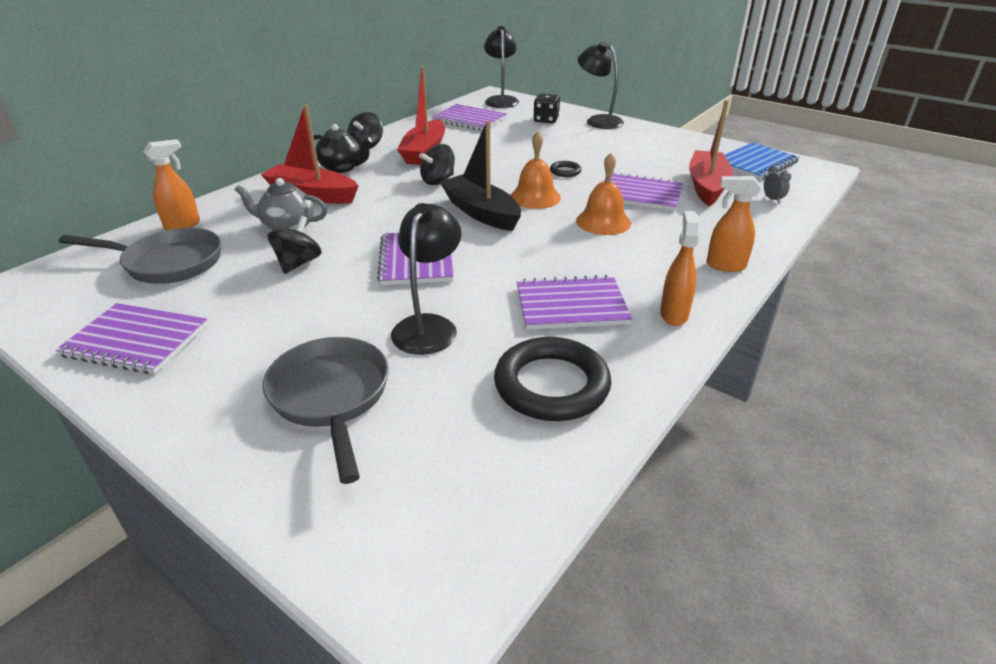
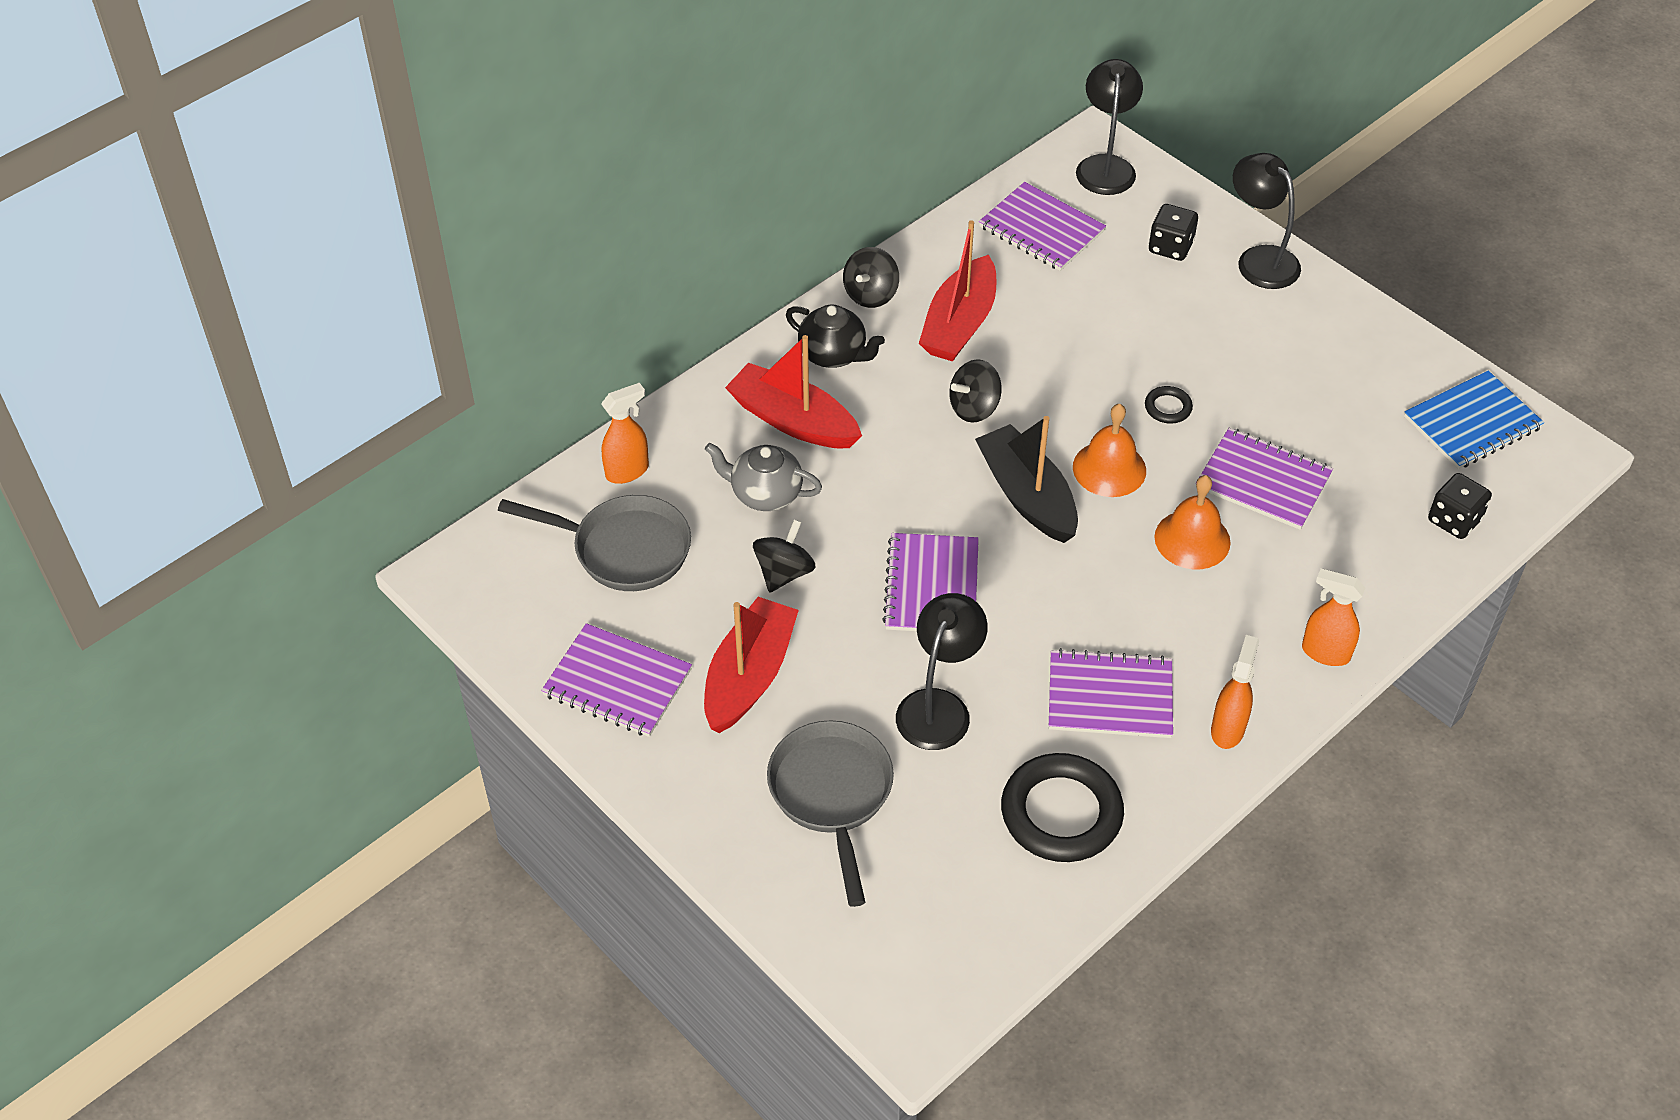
camera: 10 degrees right, 15 degrees up
red boat [689,100,733,206] -> red boat moved to [704,597,799,733]
grey clock [764,165,791,204] -> black dice [1428,473,1492,539]

